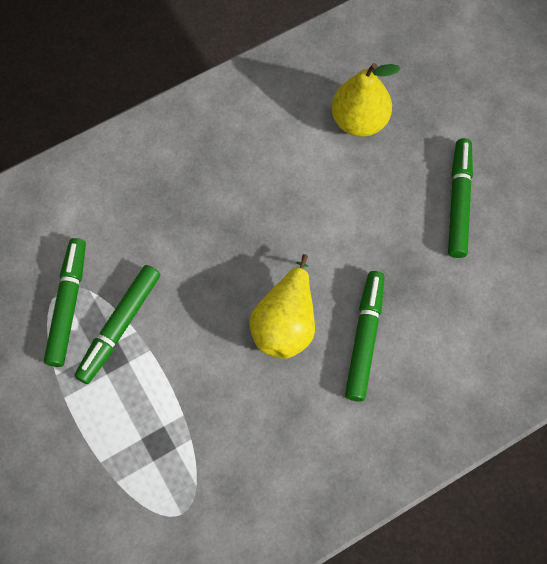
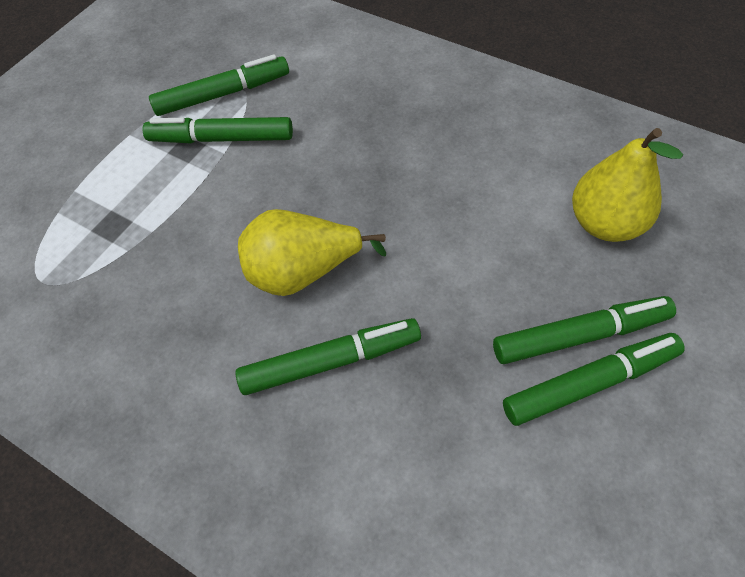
camera: 65 degrees right, 10 degrees down
none -> green marker [493,296,676,364]

